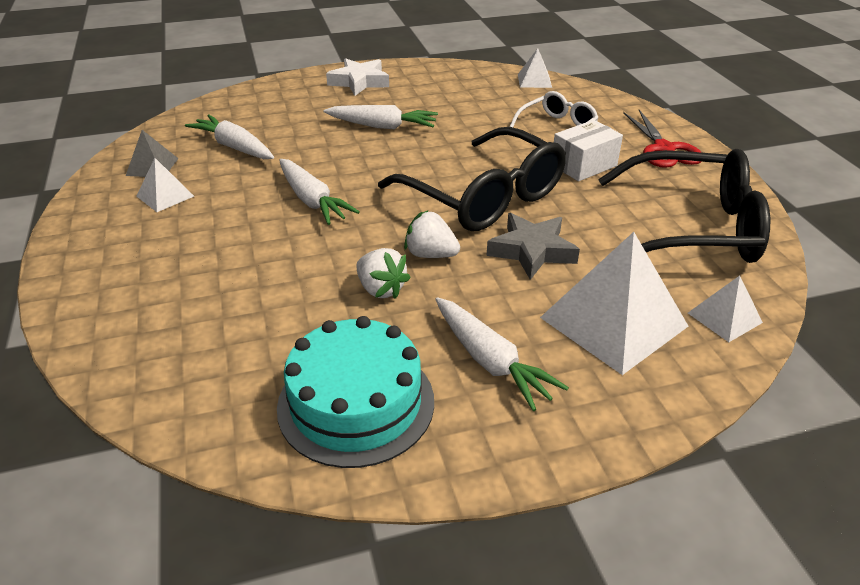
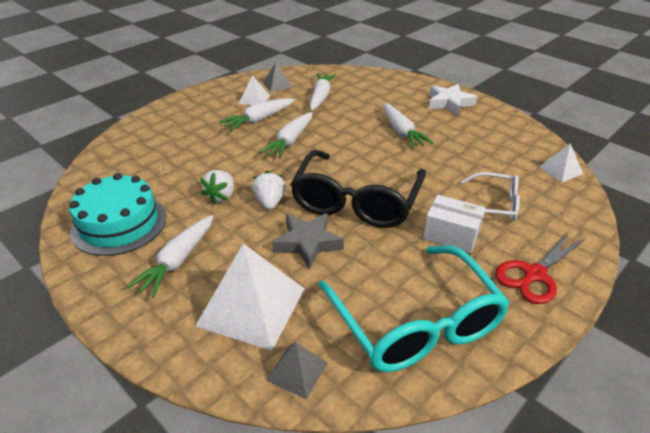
camera: 60 degrees right, 0 degrees up
black glasses [598,149,770,263] -> turquoise glasses [318,245,510,372]
white pyramid [688,276,763,342] -> grey pyramid [266,342,328,399]
none -> white carrot [219,98,295,131]

